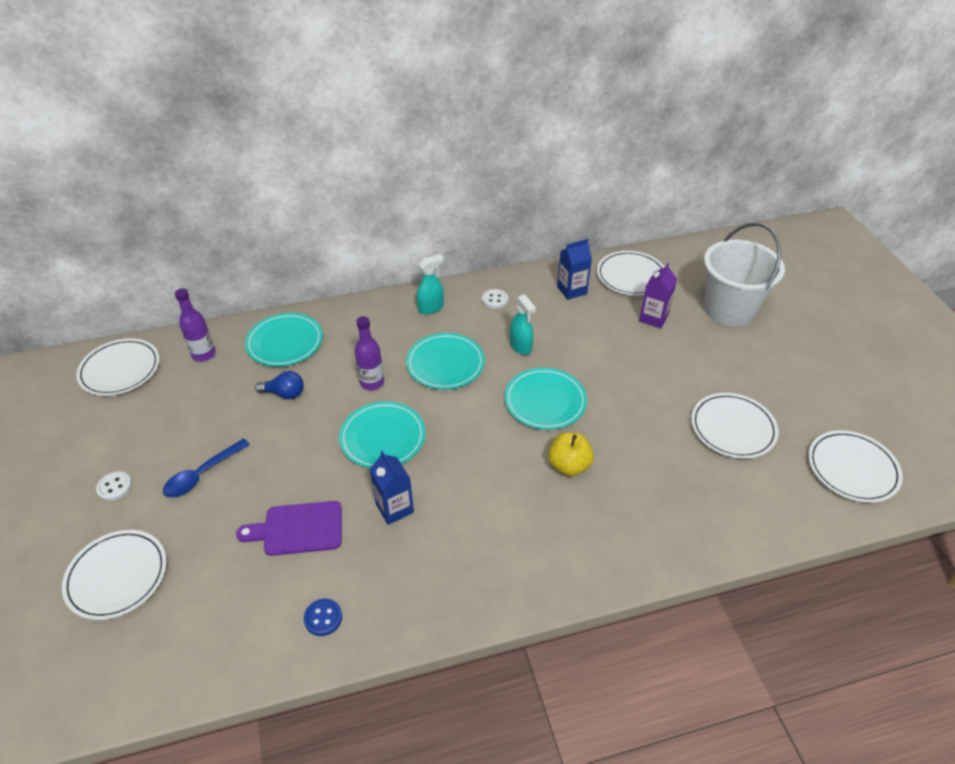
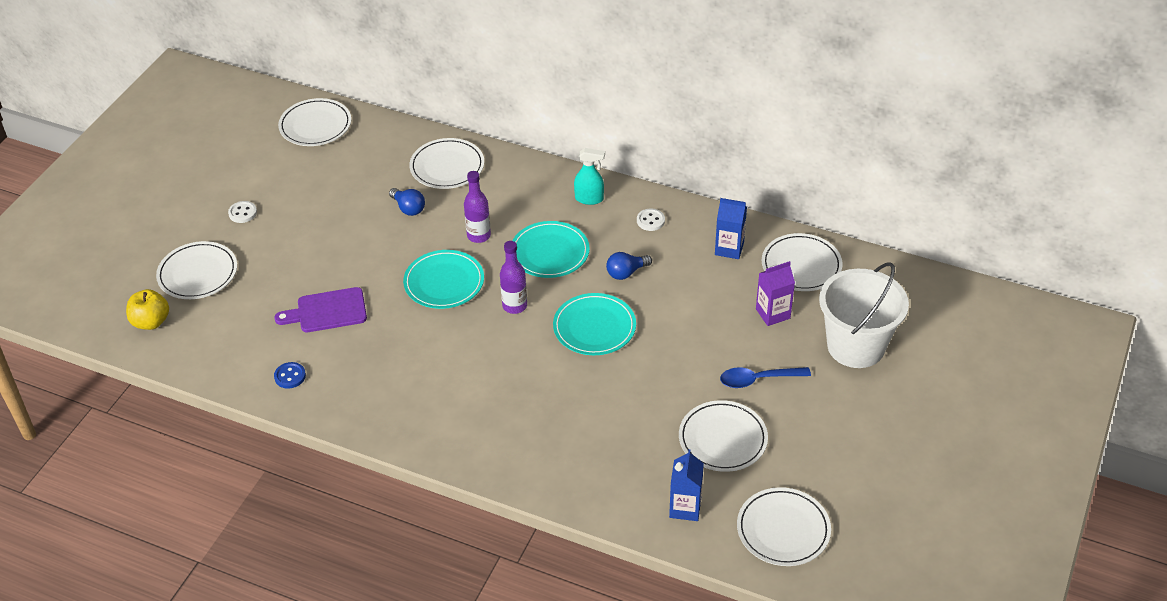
camera: 40 degrees right, 0 degrees up
blue spoon [163,438,250,498] -> blue spoon moved to [720,367,811,388]
purple bottle [175,289,216,362] -> purple bottle moved to [500,241,527,314]
purple cutting board [236,501,342,556] -> purple cutting board turned 45 degrees counterclockwise [274,287,367,332]
turquoise plate [245,313,323,367] -> white plate [409,138,484,189]
blue carton [369,451,414,525] -> blue carton moved to [669,449,704,521]
turquoise spray bottle [510,294,536,355] -> blue light bulb [606,252,652,280]
yellow apple [548,432,594,476] -> yellow apple moved to [126,289,169,330]

